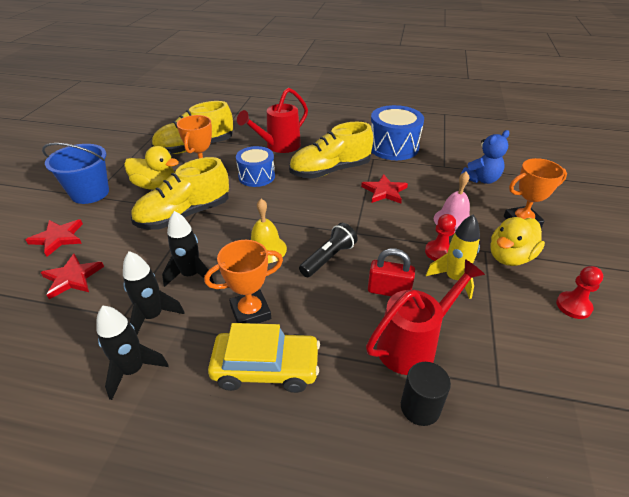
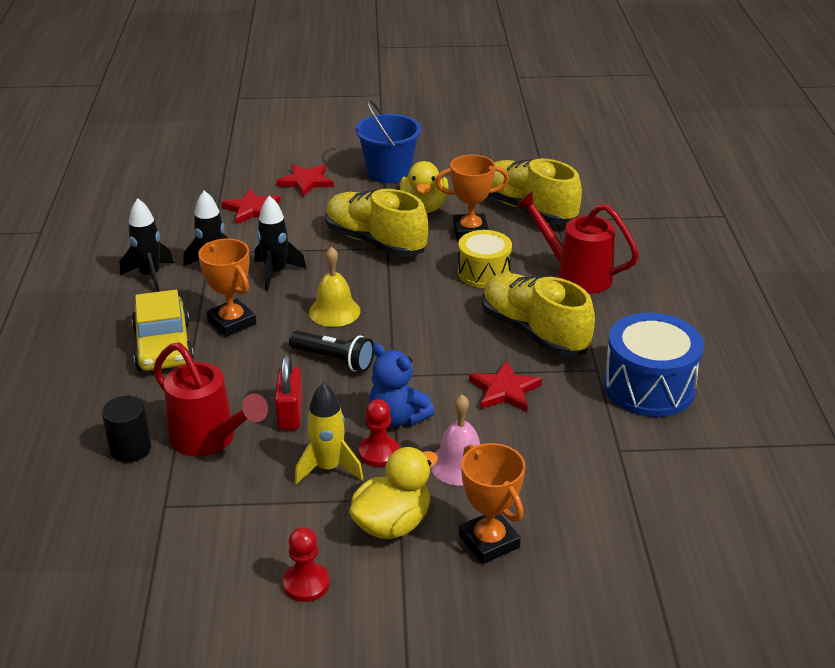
camera: 75 degrees right, 5 degrees down
blue drum [236,146,275,187] -> yellow drum [458,230,512,288]
blue teddy bear [461,130,510,184] -> blue teddy bear moved to [369,344,435,427]
yellow duck [490,217,545,266] -> yellow duck turned 105 degrees clockwise [349,447,438,539]

